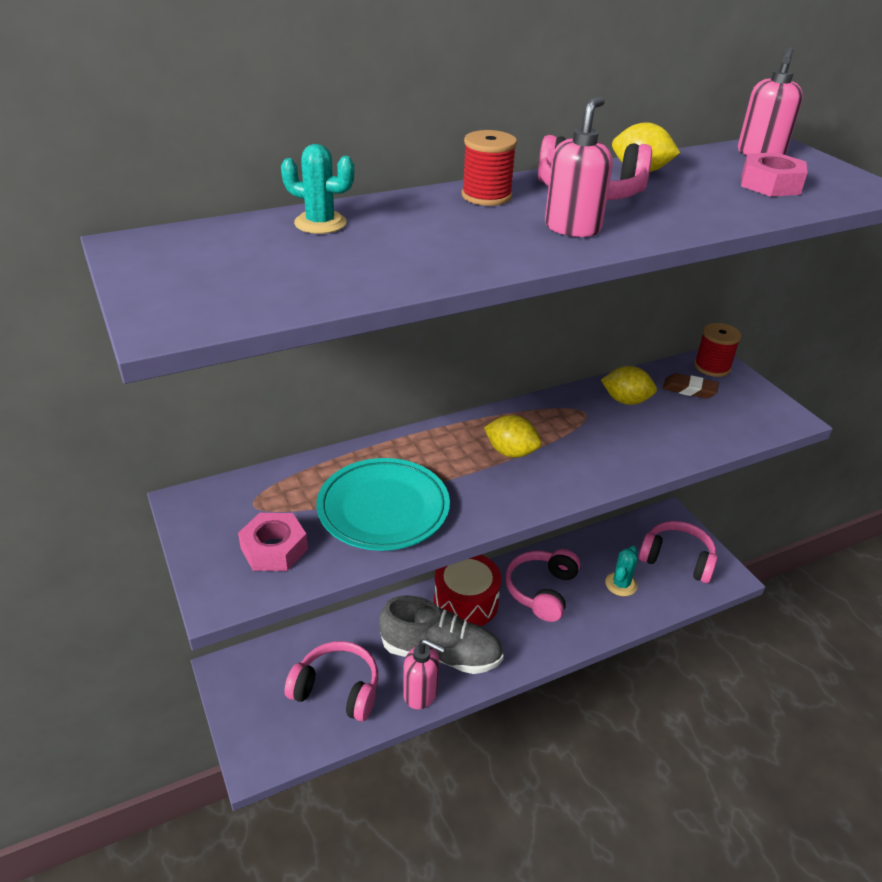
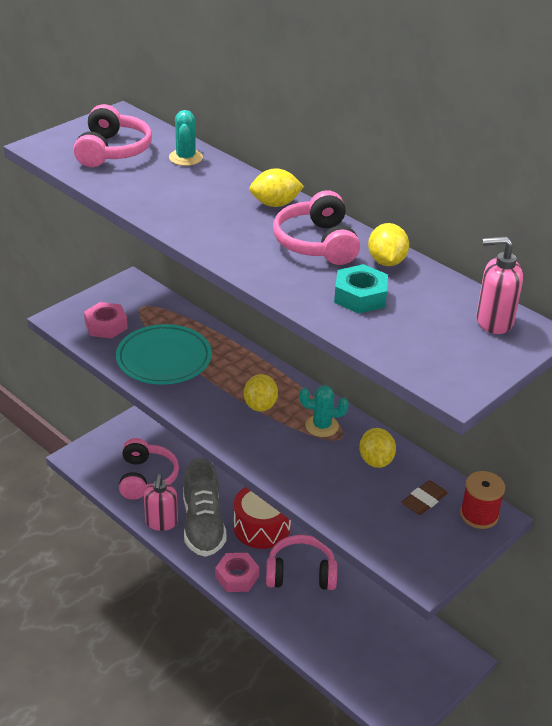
camera: 70 degrees right, 0 degrees up
red spool [462,130,517,206] -> yellow lemon [249,168,304,207]
pink soap dispenser [545,97,613,237] -> none
turquoise cactus [605,546,637,596] -> turquoise cactus moved to [299,385,349,437]
pink headphones [639,521,718,583] -> pink headphones moved to [73,104,152,167]
brown eraser [663,373,719,399] -> brown eraser turned 45 degrees clockwise [401,480,447,515]
pink nut [741,152,808,197] -> pink nut moved to [215,553,259,592]
none -> turquoise nut [334,264,388,314]

